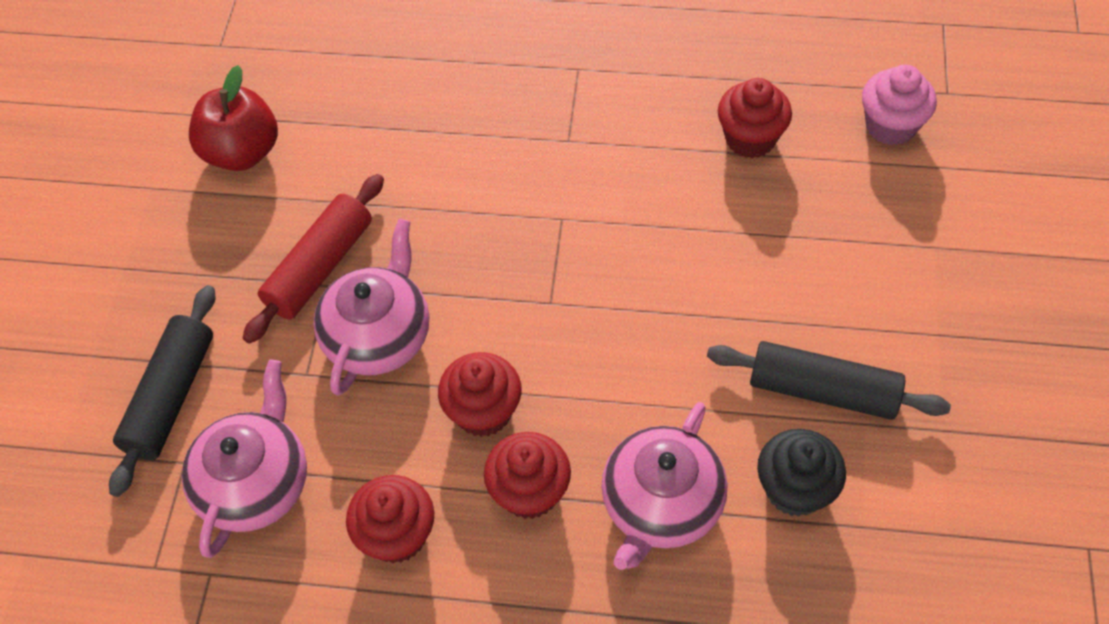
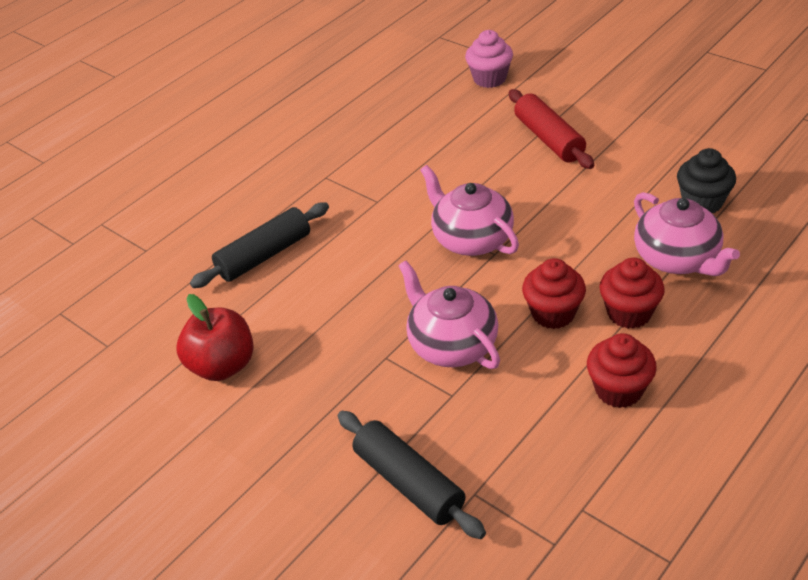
camera: 55 degrees left, 15 degrees down
pink teapot [182,360,307,558] -> pink teapot moved to [420,165,519,256]
red rolling pin [243,174,384,344] -> red rolling pin moved to [509,89,594,169]
black rolling pin [707,341,951,420] -> black rolling pin moved to [190,202,329,288]
red cupcake [718,78,792,158] -> none

